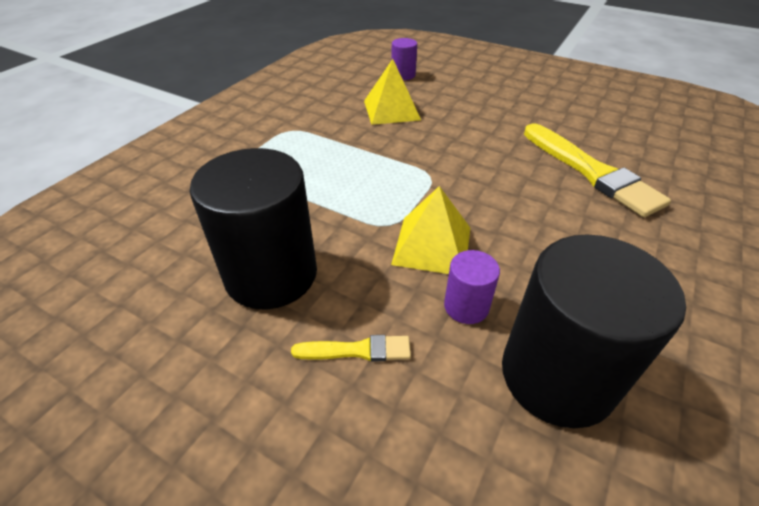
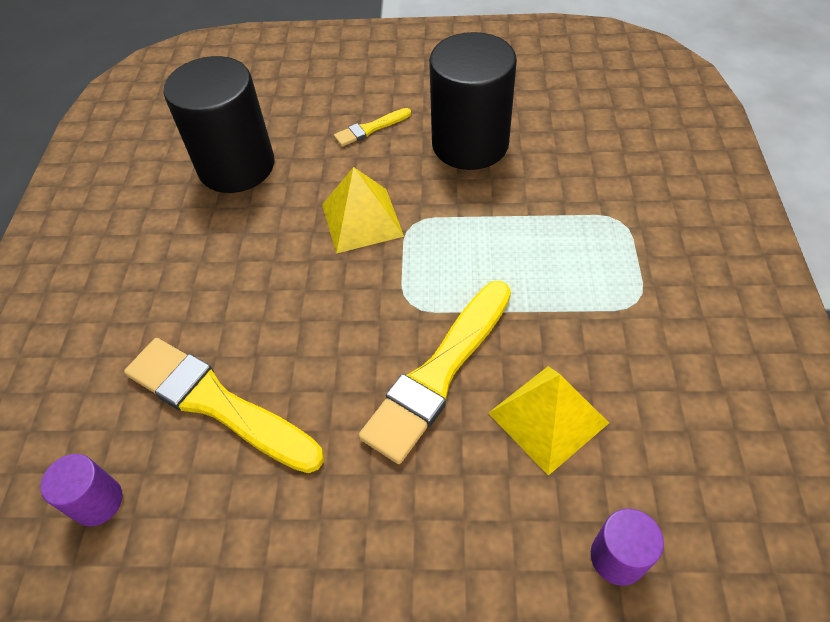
camera: 155 degrees right, 10 degrees up
purple cylinder [444,250,500,324] -> purple cylinder moved to [40,454,123,527]
none -> yellow brush [358,281,511,464]

